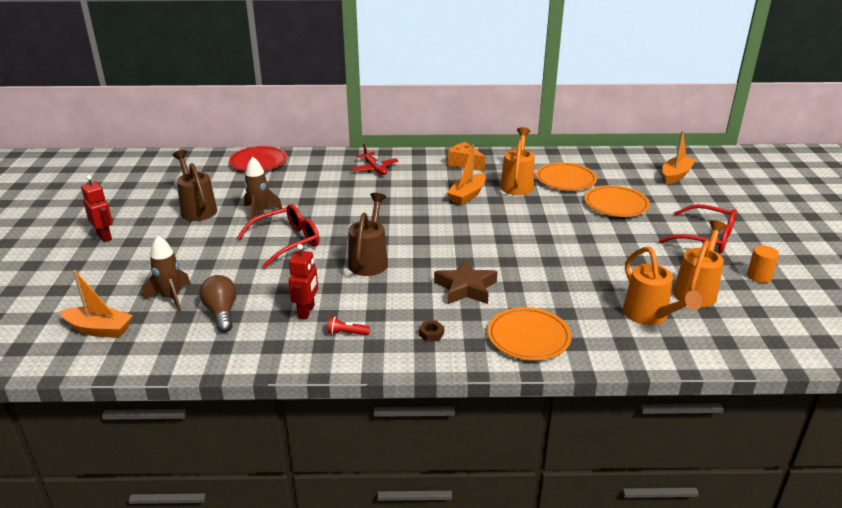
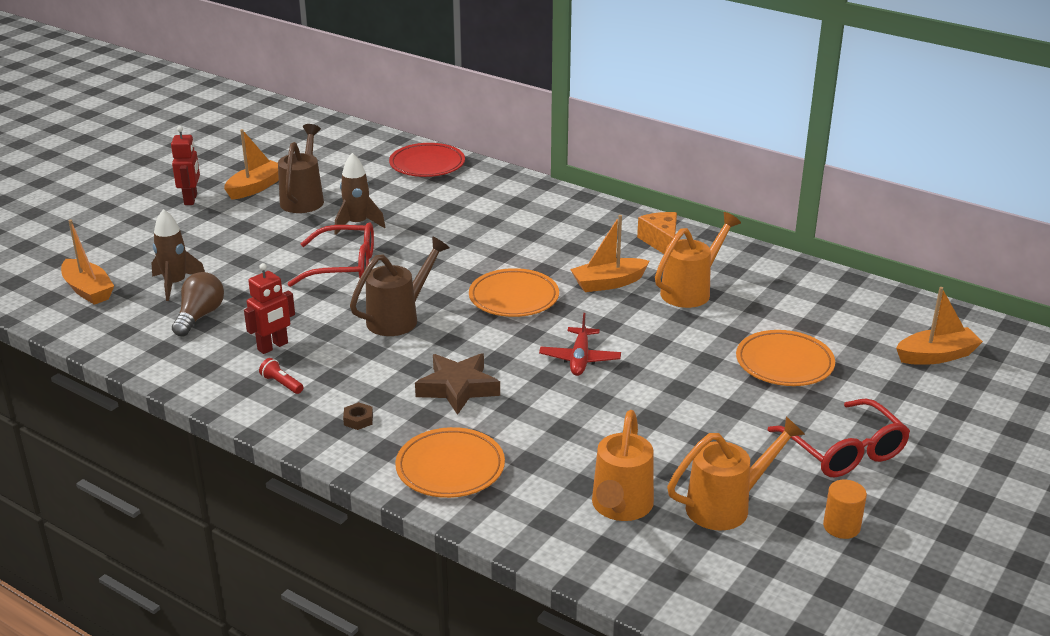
camera: 35 degrees right, 0 degrees up
red plane [352,144,398,175] -> red plane moved to [539,313,621,376]
orange plate [536,162,597,191] -> orange plate moved to [469,268,559,317]
none -> orange boat [224,129,279,200]

